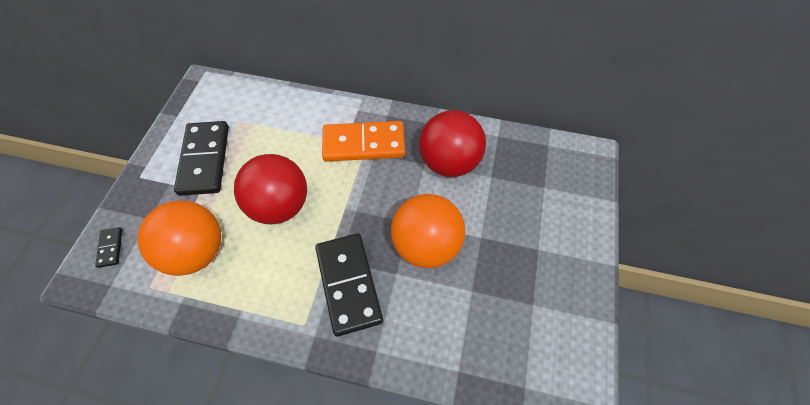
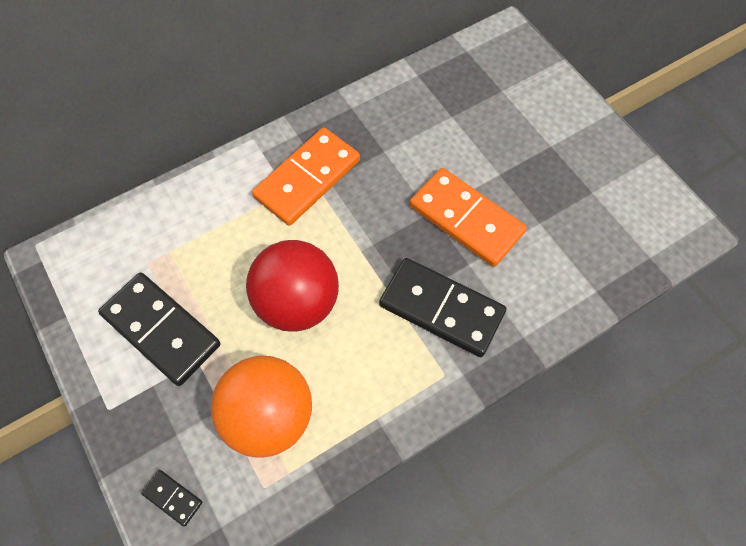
camera: 45 degrees left, 5 degrees up
orange ball [391,194,465,268] -> orange domino [410,168,527,267]
red ball [419,110,486,177] -> none

